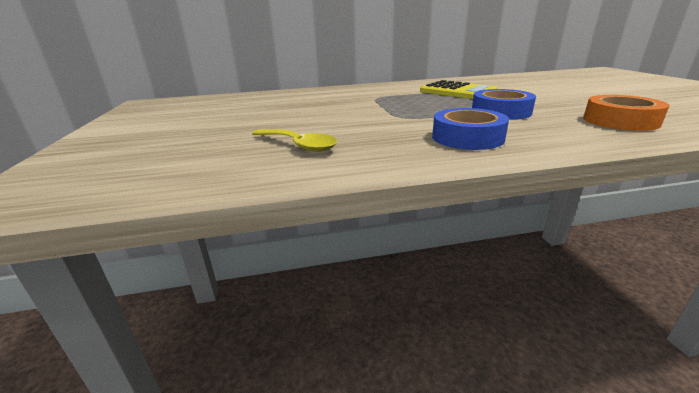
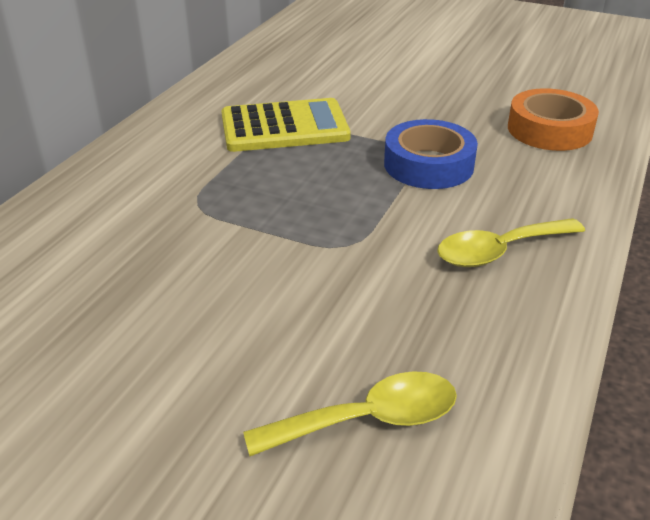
camera: 55 degrees left, 10 degrees up
blue tape [432,108,509,150] -> yellow spoon [437,218,585,267]

